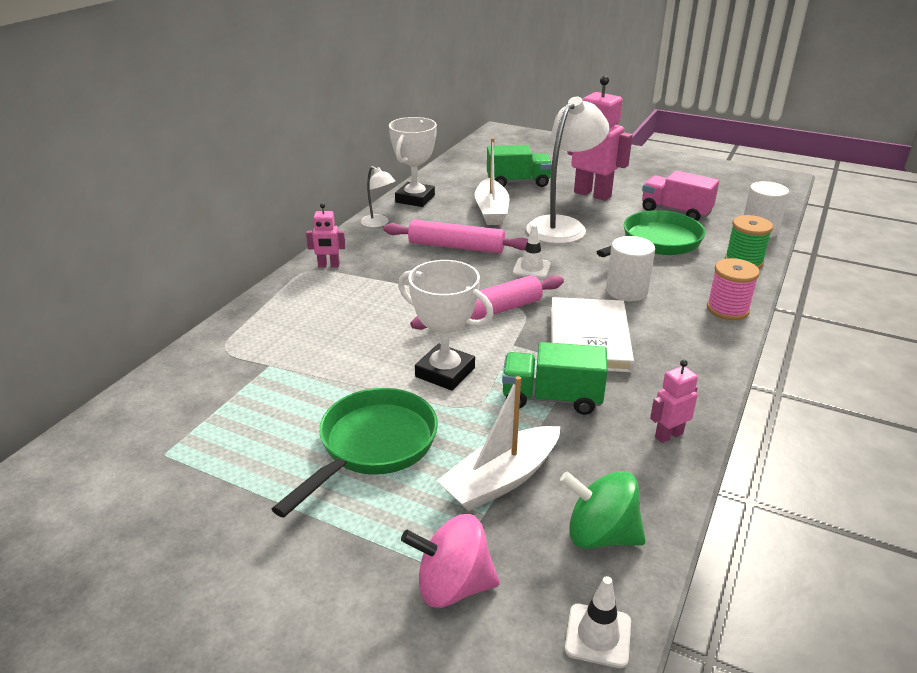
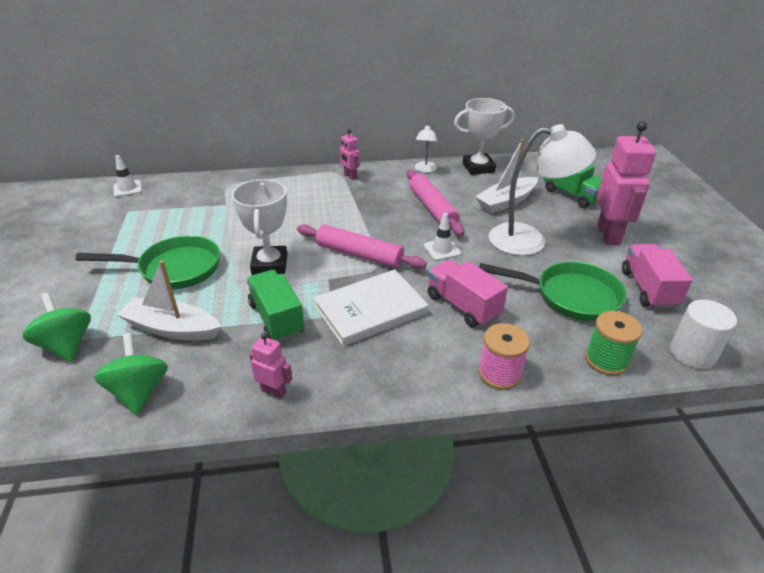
camera: 55 degrees right, 5 degrees up
pink spinning top [401,514,500,608] -> green spinning top [22,292,91,362]
white traffic cone [565,576,631,668] -> white traffic cone moved to [113,155,142,197]
white cylinder [606,236,655,301] -> pink truck [428,260,508,327]

